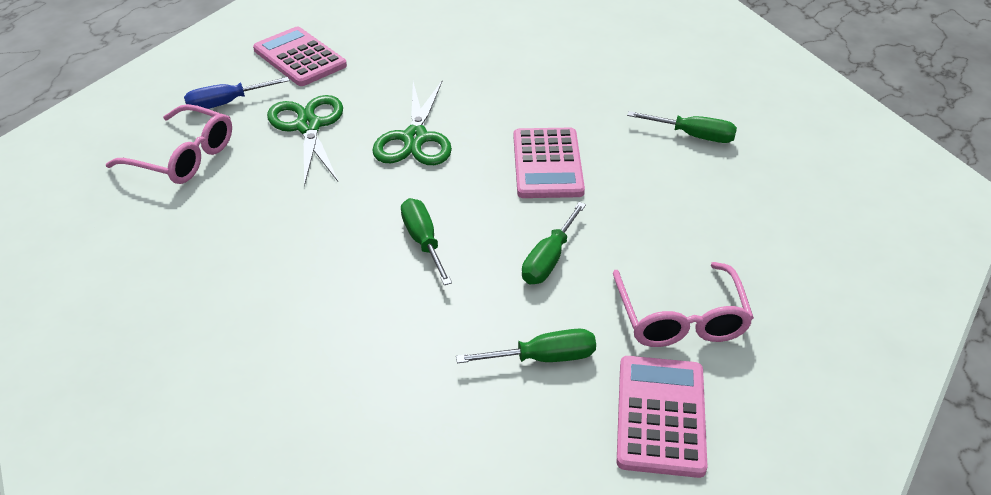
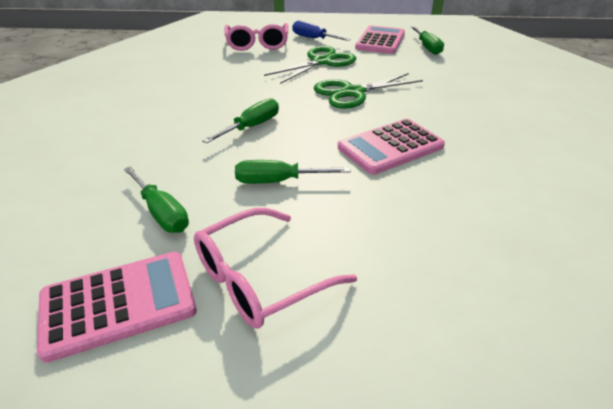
camera: 60 degrees right, 5 degrees down
green screwdriver [627,111,737,143] -> green screwdriver moved to [410,26,444,55]

